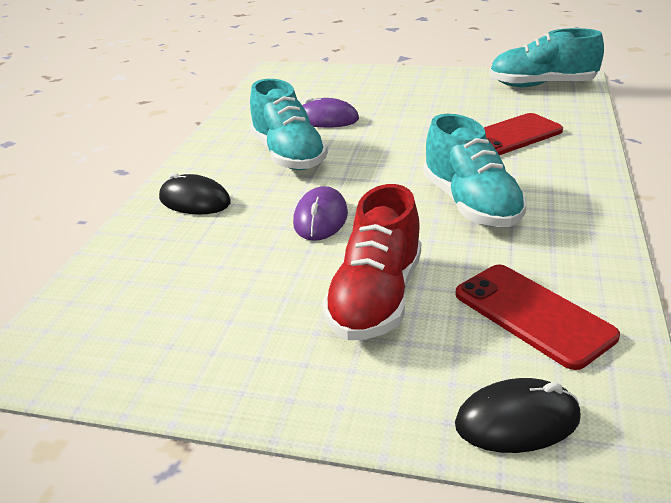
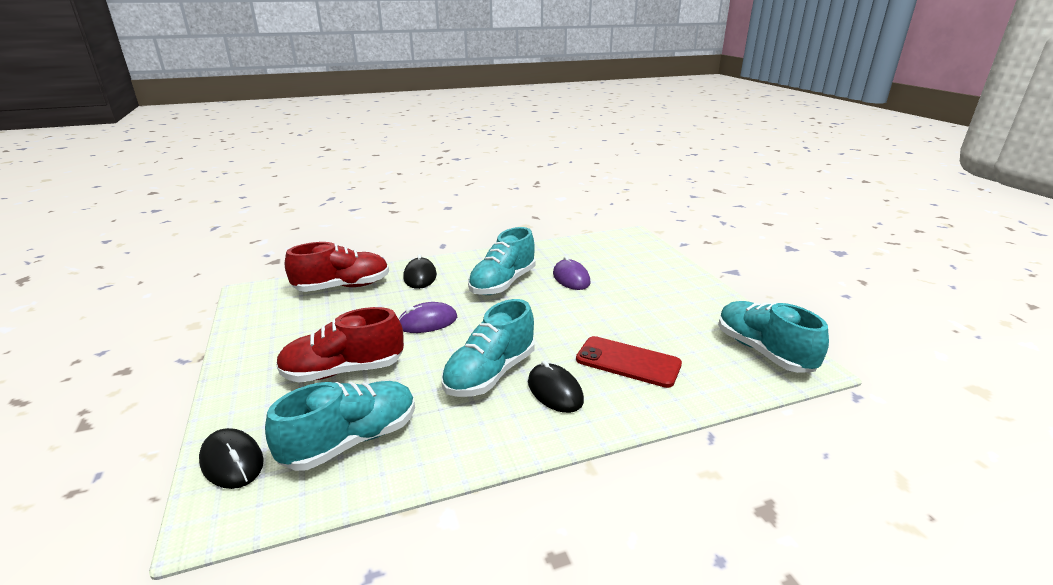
camera: 55 degrees right, 5 degrees down
red phone [455,264,620,370] -> turquoise shoe [265,381,415,471]
none -> red shoe [285,242,389,292]
none -> black mouse [528,360,584,413]

